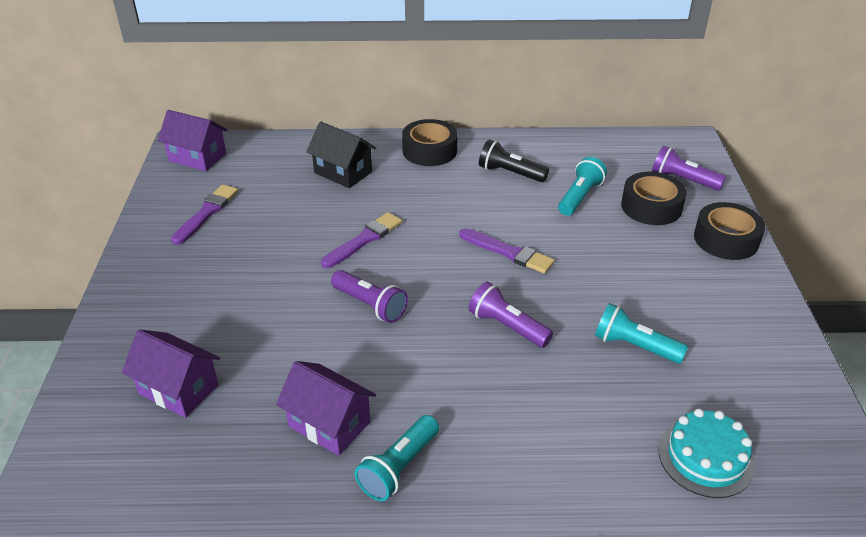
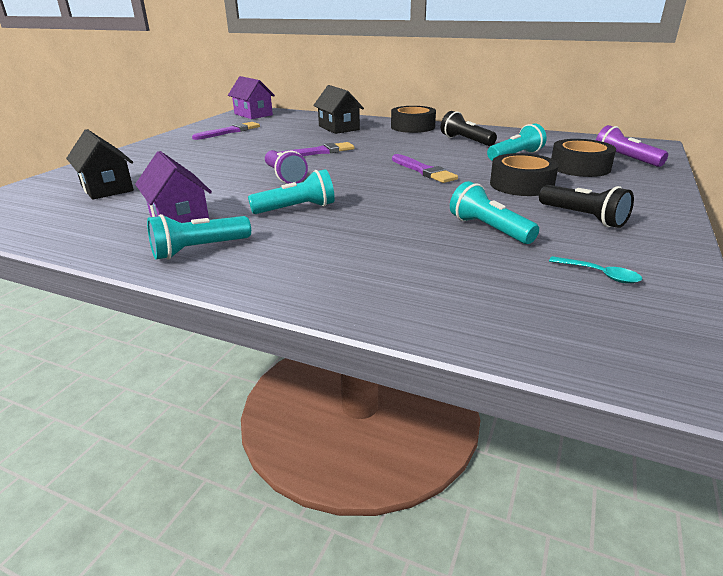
camera: 25 degrees right, 10 degrees down
purple house [122,329,220,418] -> black house [66,129,134,200]
purple flashlight [469,282,553,348] -> none
turquoise cake [658,408,755,498] -> none
black tape [694,202,765,260] -> black tape moved to [490,153,559,196]
none -> turquoise flashlight [248,169,335,214]
none -> black flashlight [539,185,634,228]
none -> turquoise spoon [549,256,642,283]

